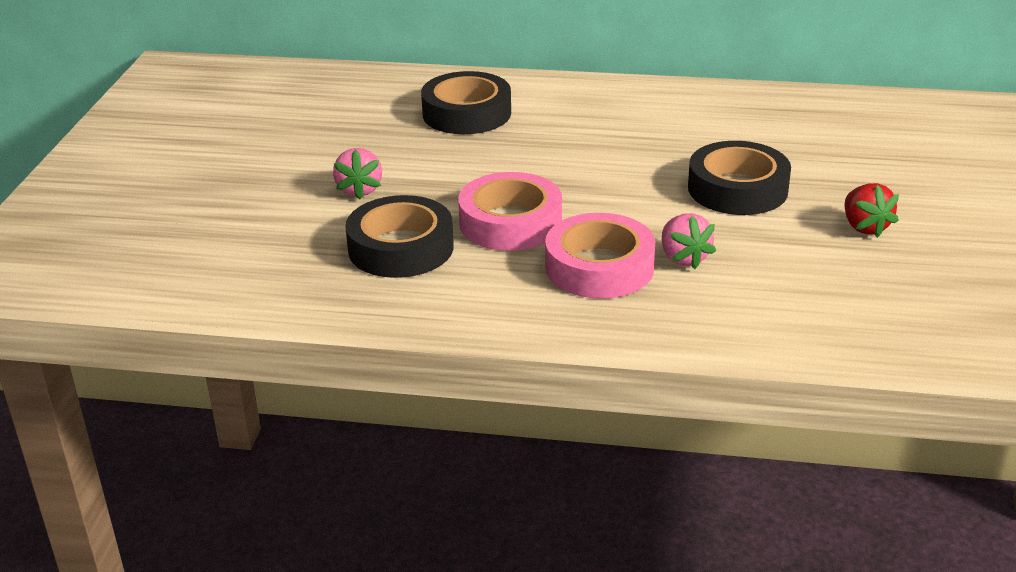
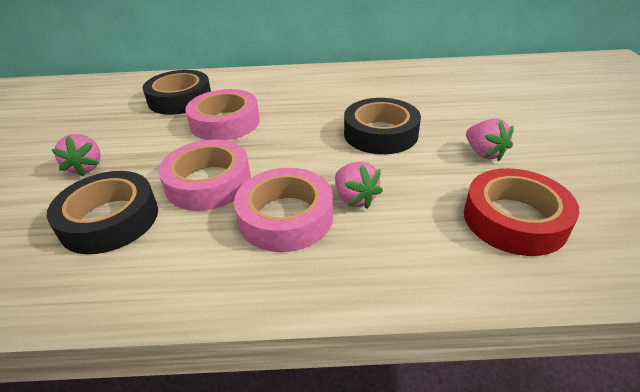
camera: 10 degrees left, 5 degrees up
red strawberry [844,183,899,238] -> pink strawberry [466,119,514,161]
none -> pink tape [185,89,260,140]
none -> red tape [464,168,579,256]

